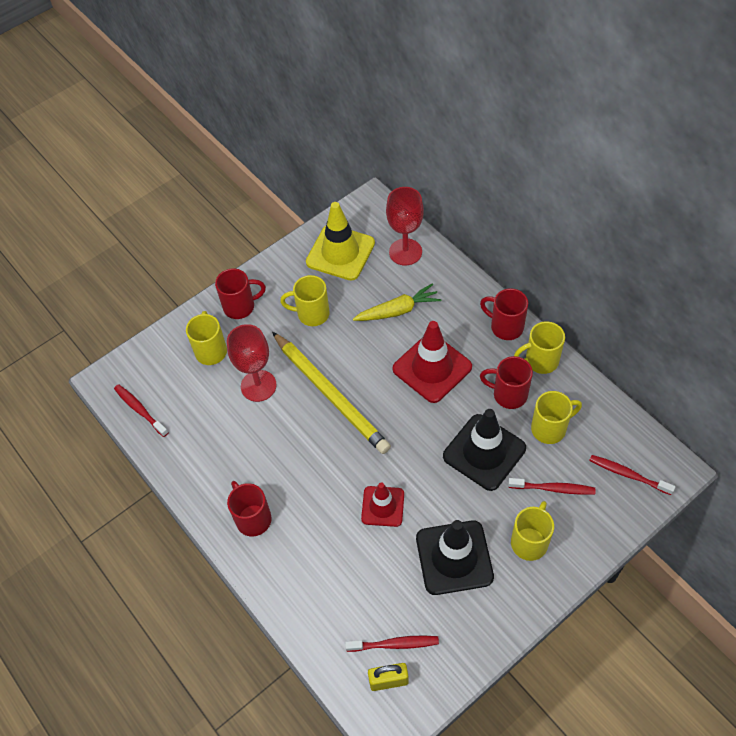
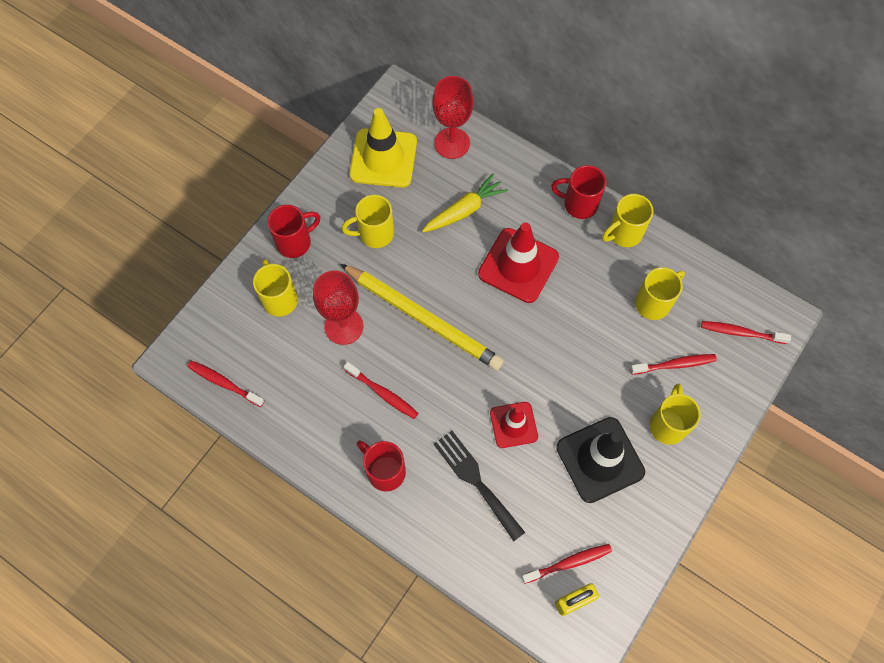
camera: 20 degrees left, 10 degrees up
black traffic cone [443,409,526,491] -> none
red mug [480,356,533,409] -> none
none -> red toothbrush [344,362,419,419]
none -> black fork [434,431,525,541]

